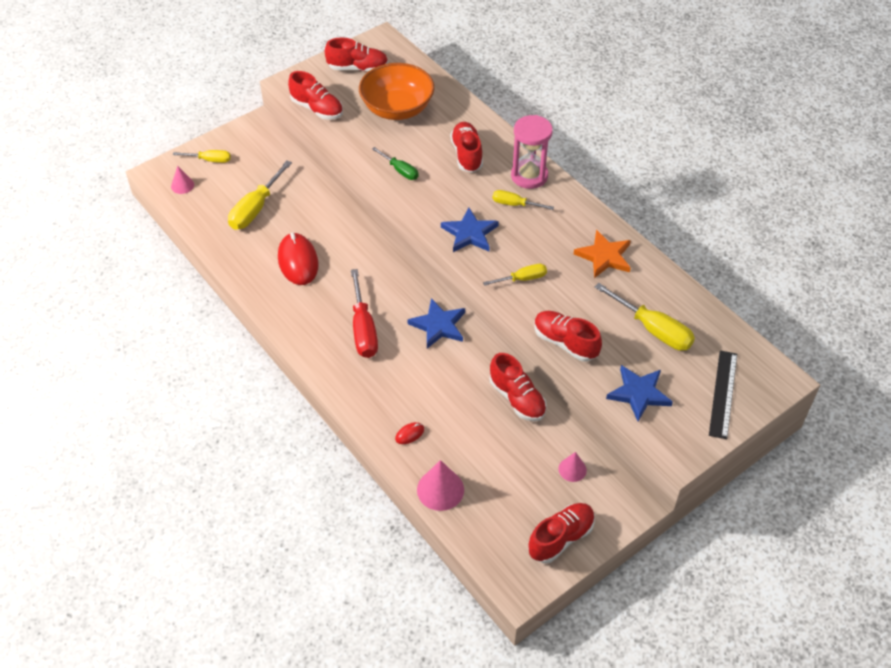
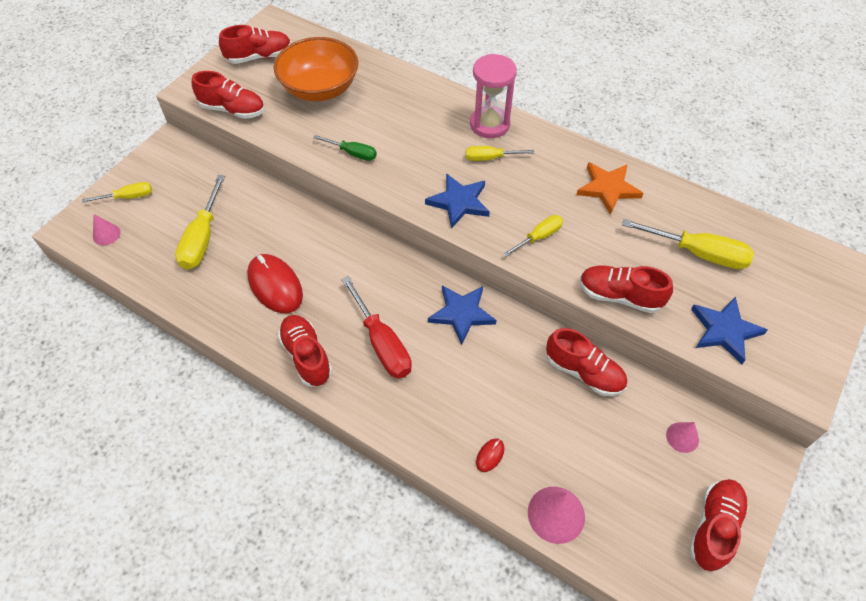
camera: 20 degrees left, 5 degrees up
red shoe [450,122,483,173] -> red shoe moved to [278,315,332,387]
black ruler [709,350,737,439] -> none

